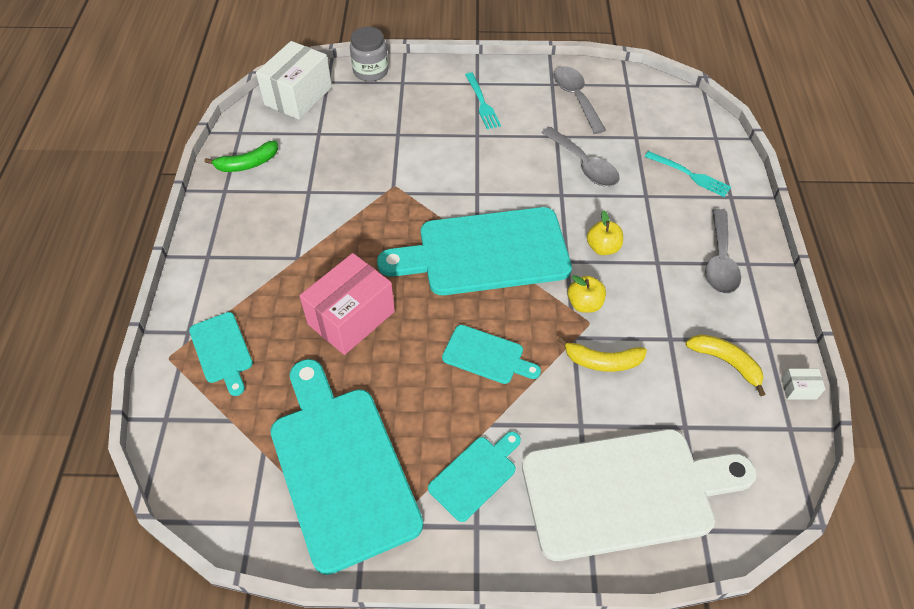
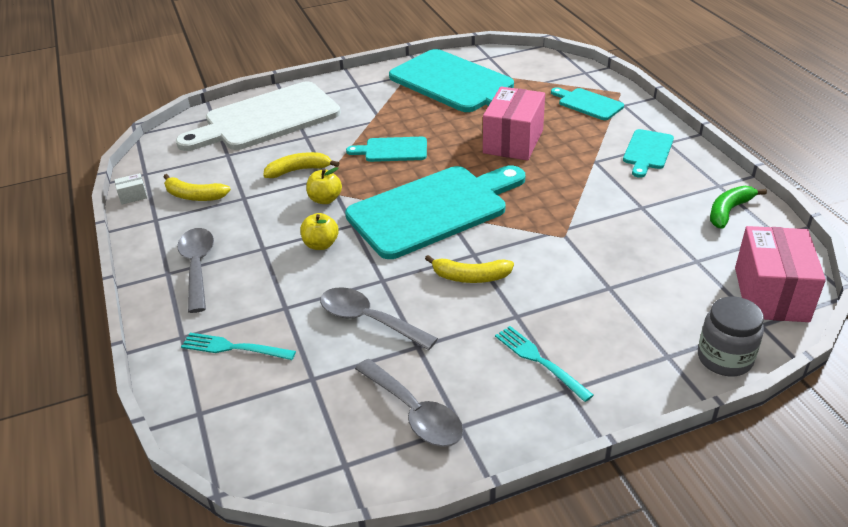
camera: 160 degrees right, 15 degrees down
white box [256,41,332,119] -> pink box [735,226,826,322]
turquoise cutting board [428,431,521,522] -> turquoise cutting board moved to [623,129,674,178]
none -> yellow banana [425,255,514,283]

